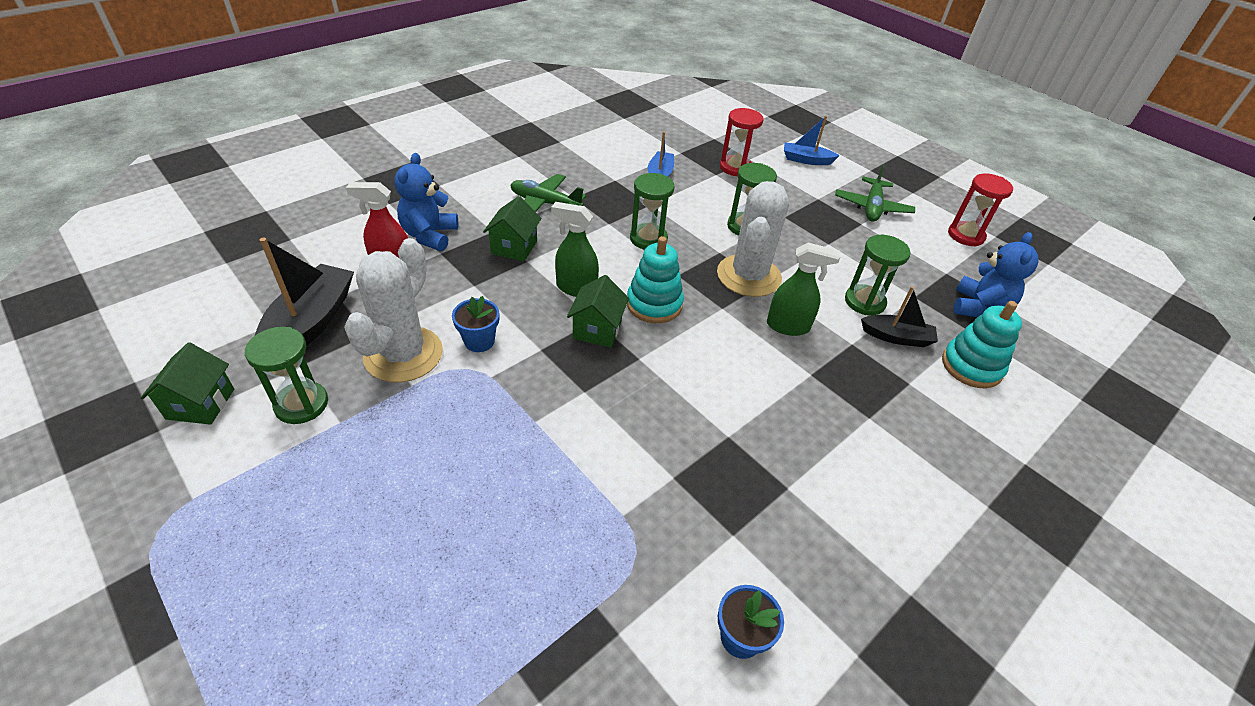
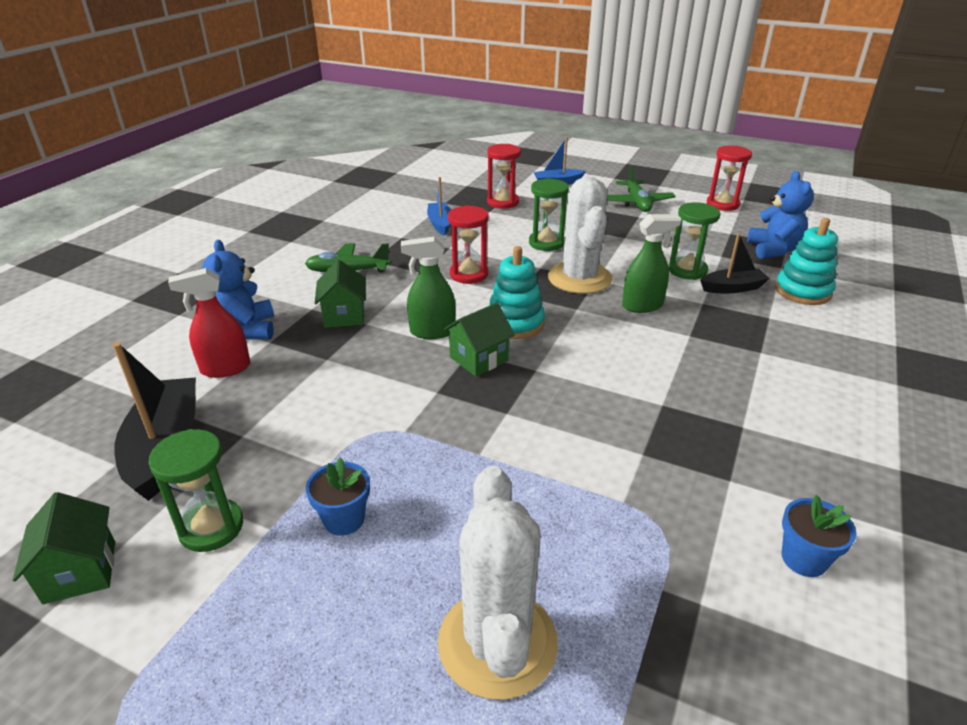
camera: 20 degrees left, 10 degrees down
white cactus [344,238,443,382] -> white cactus moved to [438,466,558,700]
blue flower pot [452,296,499,352] -> blue flower pot moved to [306,457,370,536]
green house [567,275,629,347] -> green house turned 60 degrees clockwise [443,303,515,377]
green hourglass [630,173,675,250] -> red hourglass [448,205,489,284]

